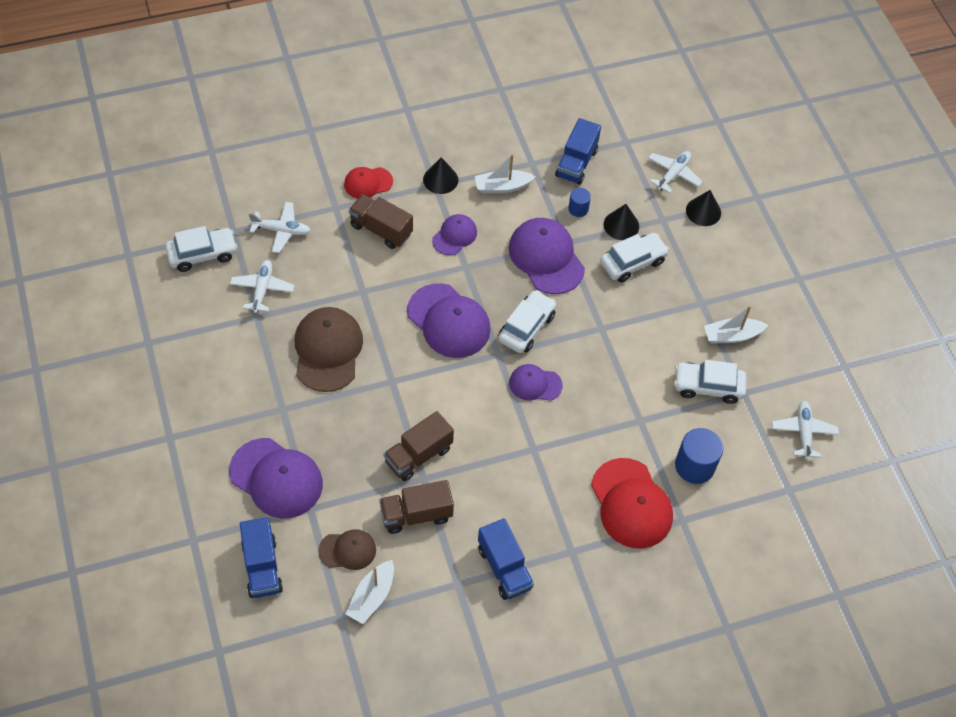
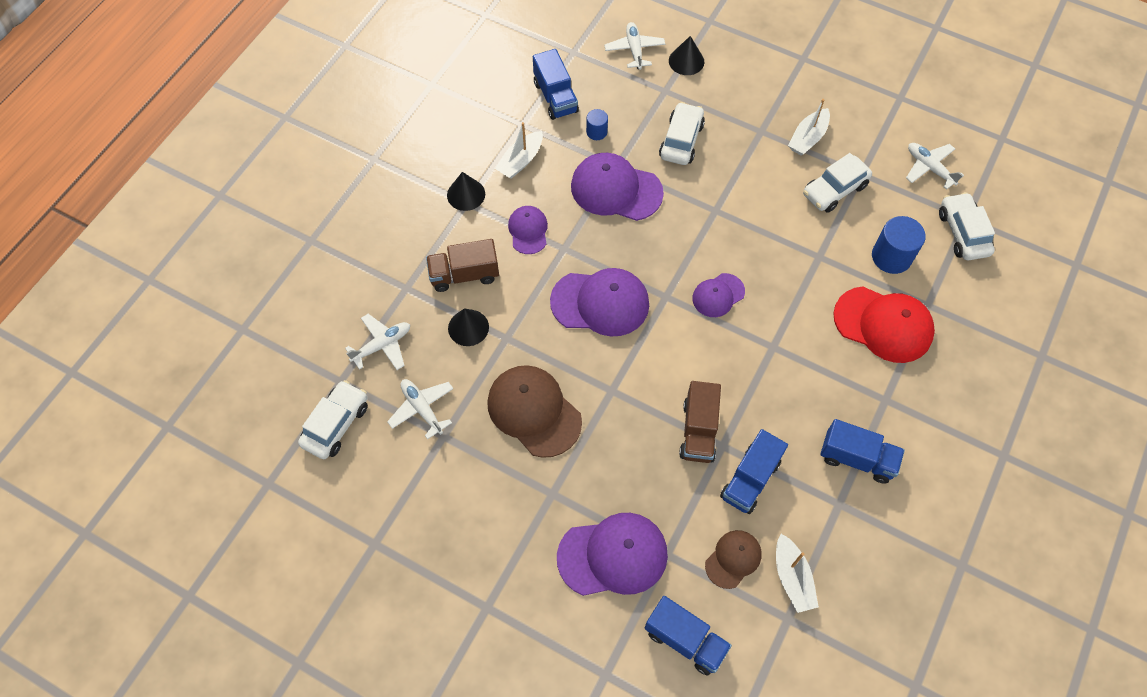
camera: 40 degrees left, 5 degrees up
red cap [344,167,393,199] -> none
brown truck [379,480,454,534] -> blue truck [720,429,788,514]
white car [498,290,556,353] -> white car moved to [939,192,995,261]
black cone [604,204,639,240] -> black cone moved to [448,308,489,346]

